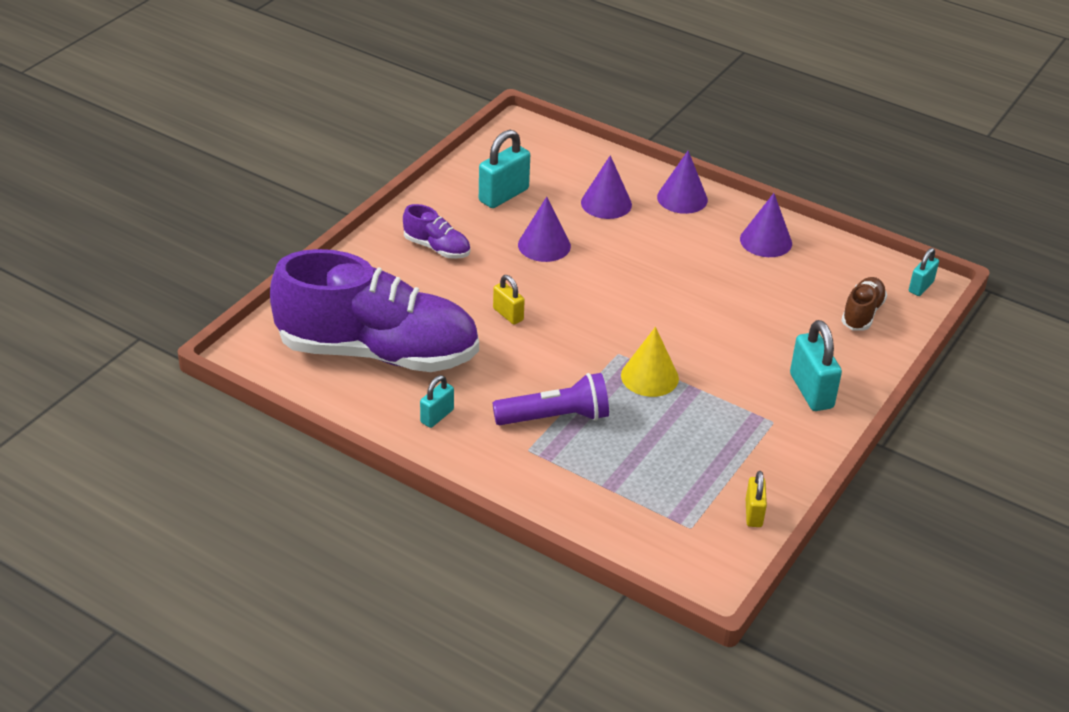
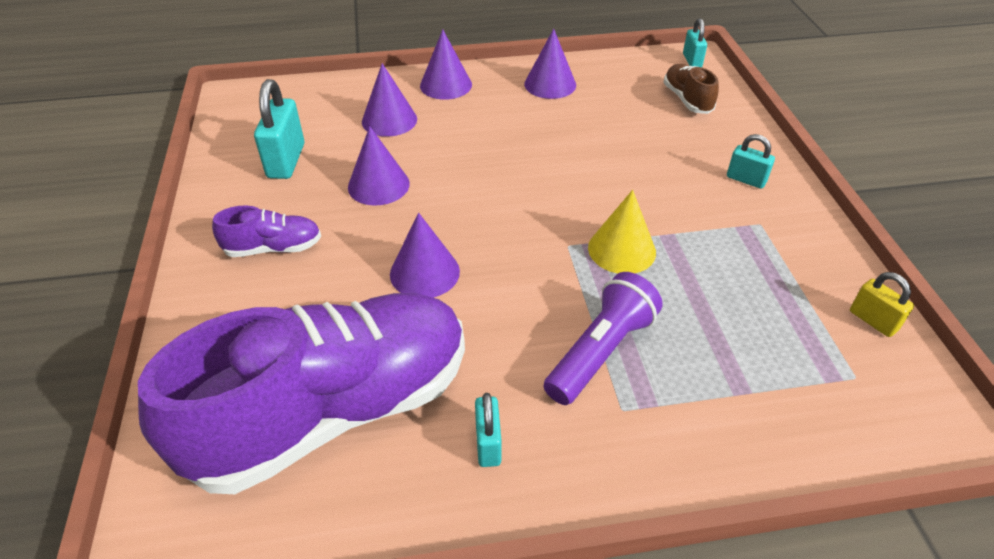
camera: 40 degrees left, 5 degrees up
yellow padlock [493,275,525,325] -> purple cone [390,213,460,298]
turquoise padlock [790,320,842,411] -> turquoise padlock [727,134,775,189], size x0.59

